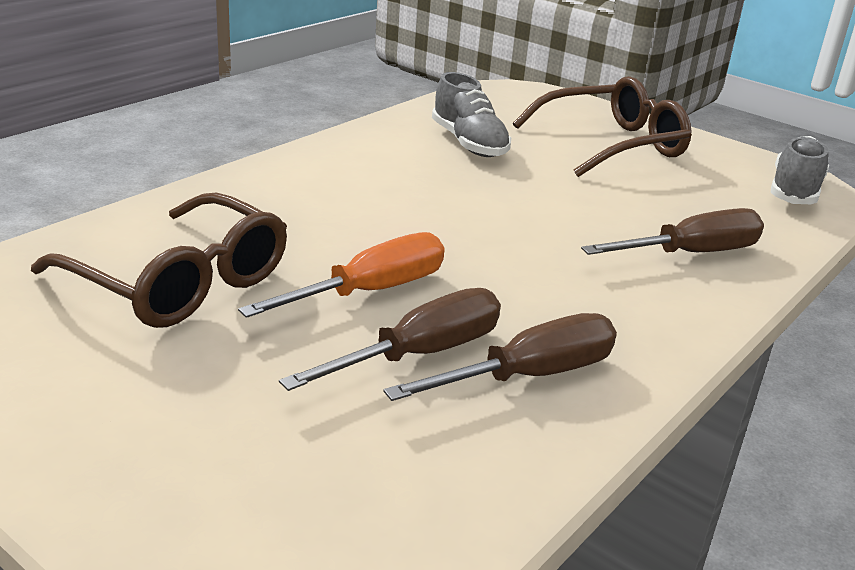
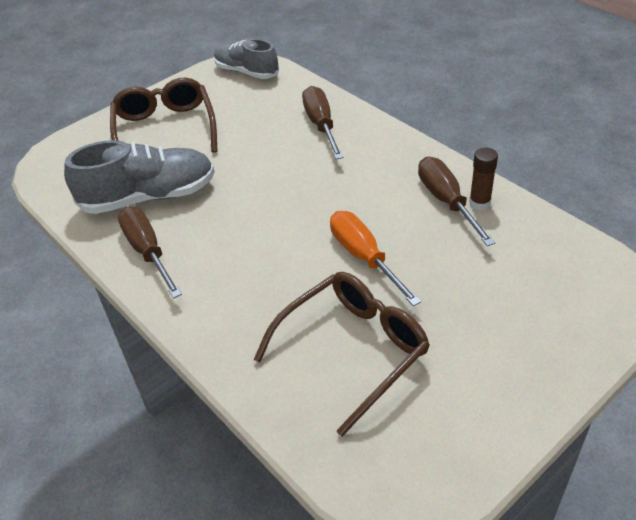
camera: 75 degrees left, 15 degrees up
brown screwdriver [279,288,501,391] -> brown screwdriver moved to [118,207,182,298]
grey shoe [432,72,511,157] -> grey shoe [64,140,215,214], size x1.50
none -> brown glue stick [469,147,498,210]

